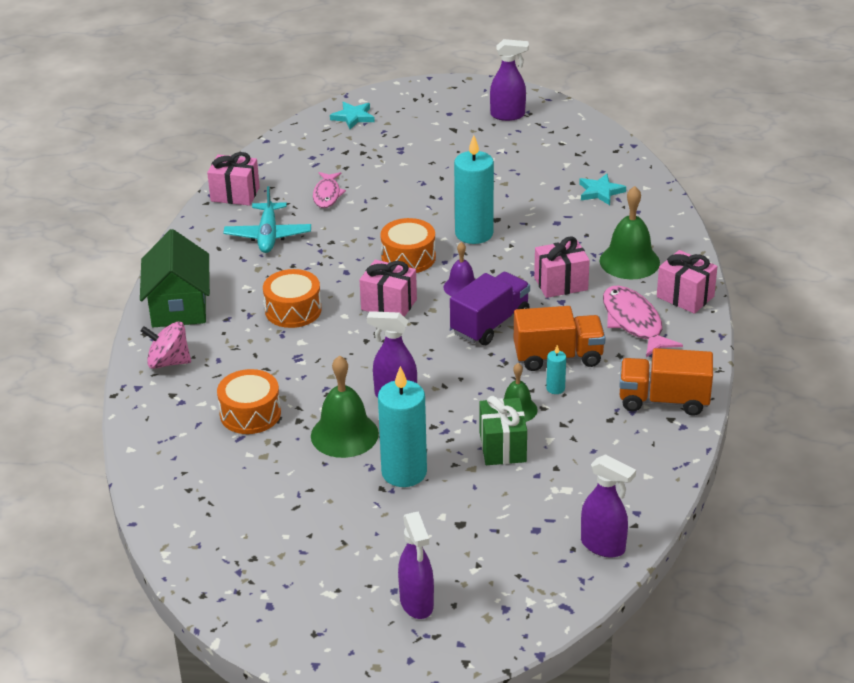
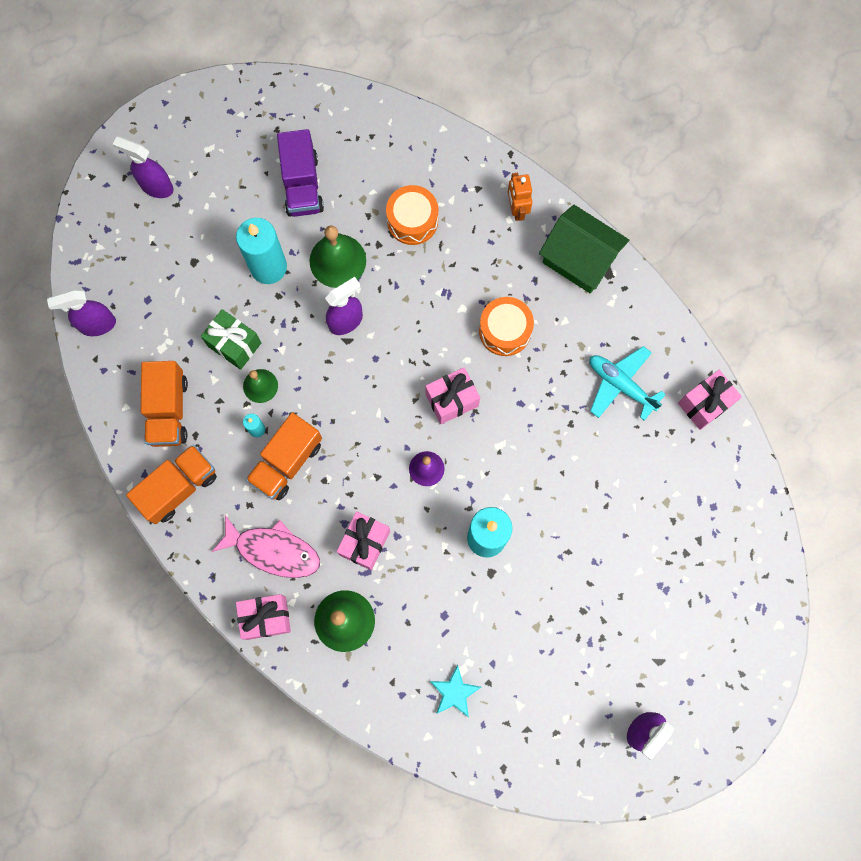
camera: 130 degrees right, 40 degrees up
pink spinning top [141,322,191,369] -> orange robot [508,173,532,221]
pink fish [313,172,346,208] -> none
turquoise star [330,102,375,129] -> none
orange drum [380,218,436,273] -> none
purple truck [450,272,530,345] -> purple truck moved to [277,129,324,217]
none -> orange truck [141,361,188,447]

